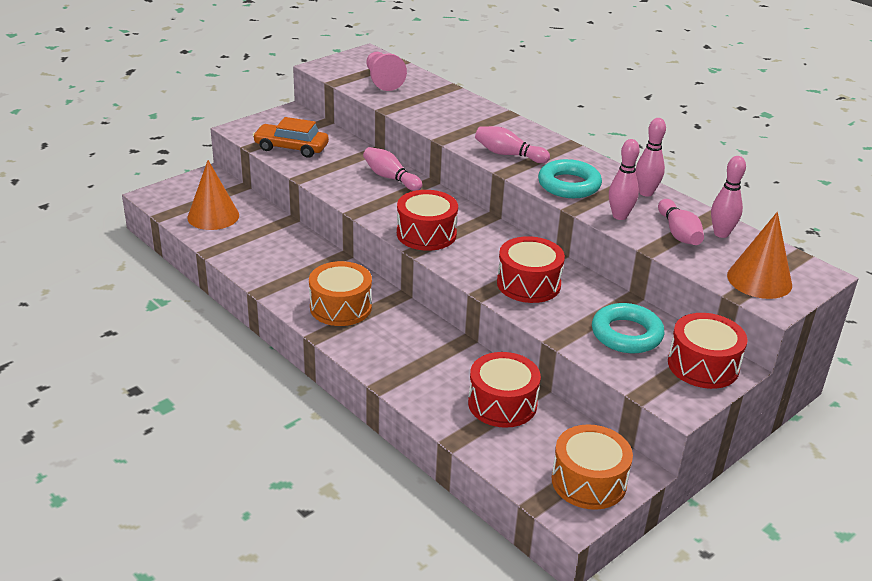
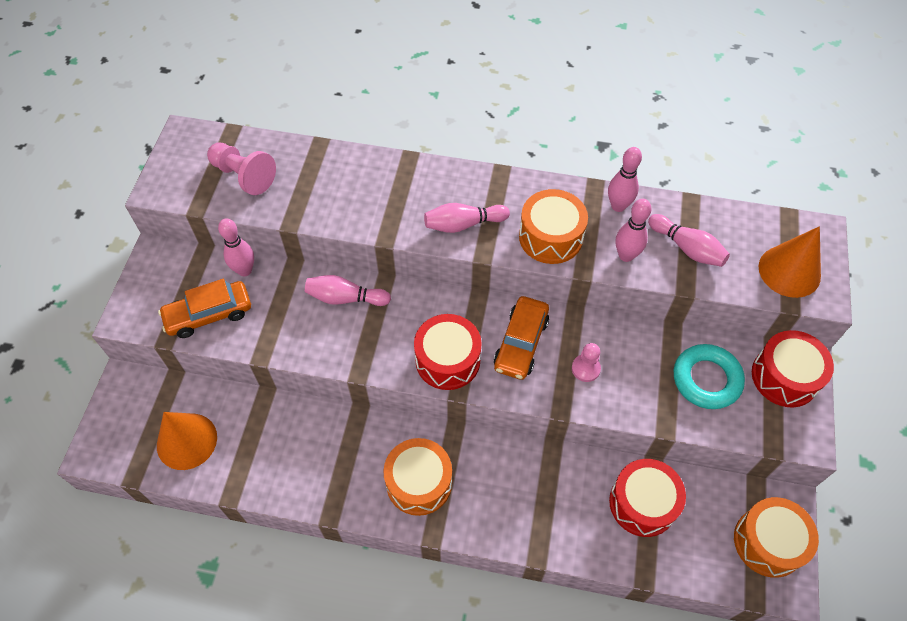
camera: 35 degrees left, 25 degrees up
red drum [497,236,565,303] -> pink pawn [572,343,601,382]
turquoise ring [538,159,602,198] -> orange drum [519,189,588,264]
pink bowling pin [711,156,746,238] -> pink bowling pin moved to [218,218,254,276]
none -> orange car [494,296,549,380]

